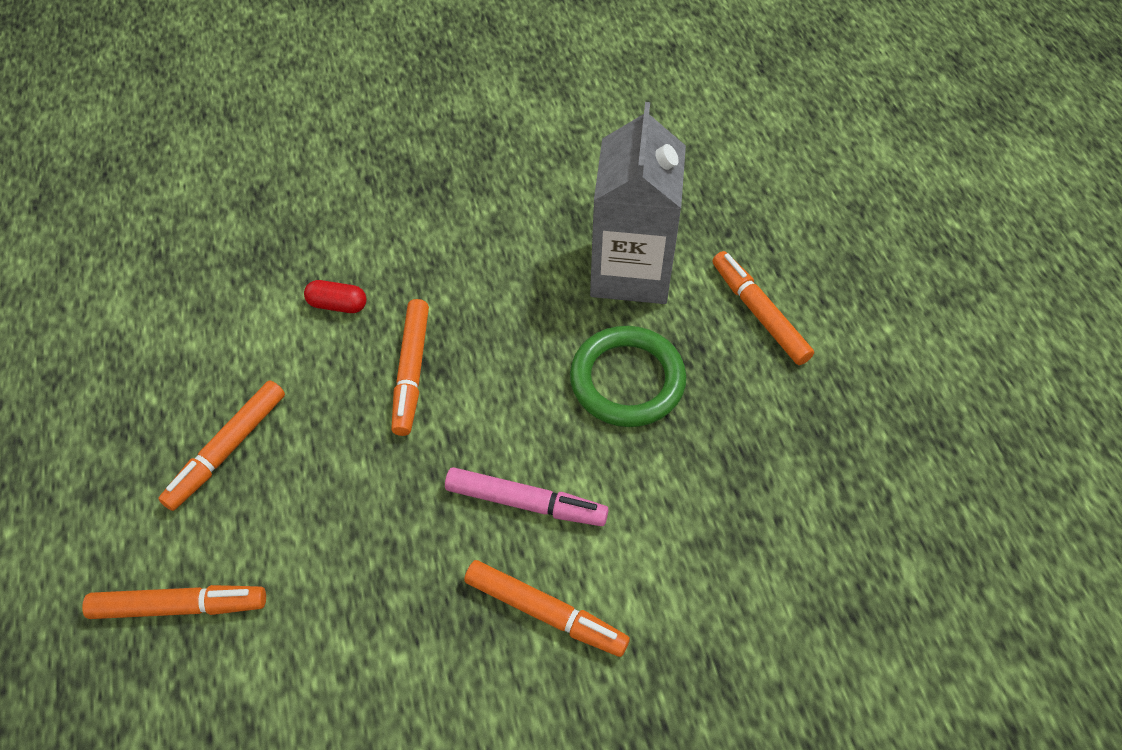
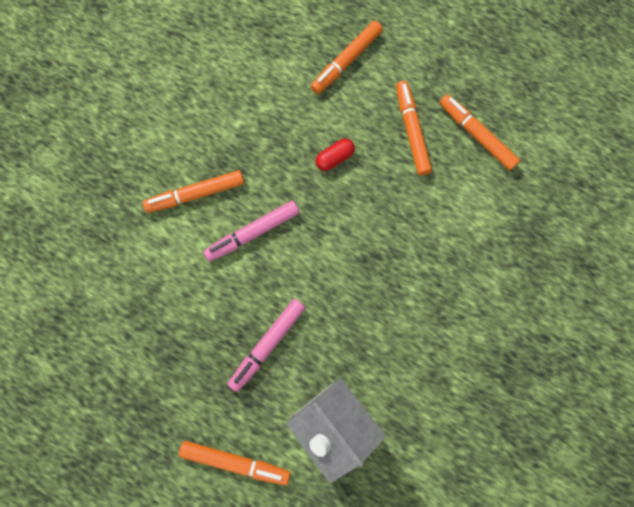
camera: 135 degrees right, 20 degrees up
red capsule [304,280,367,313] -> red capsule moved to [316,139,355,171]
orange marker [391,299,429,436] -> orange marker moved to [440,94,520,170]
green ring [570,326,686,427] -> pink marker [228,299,305,392]

